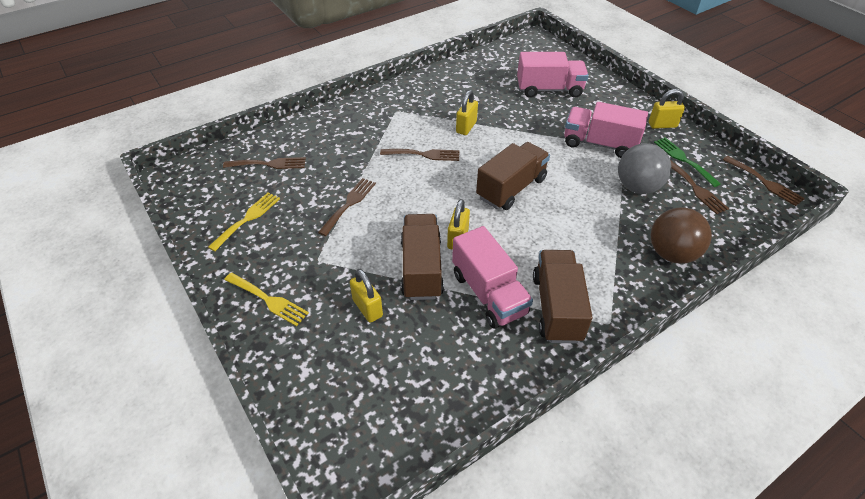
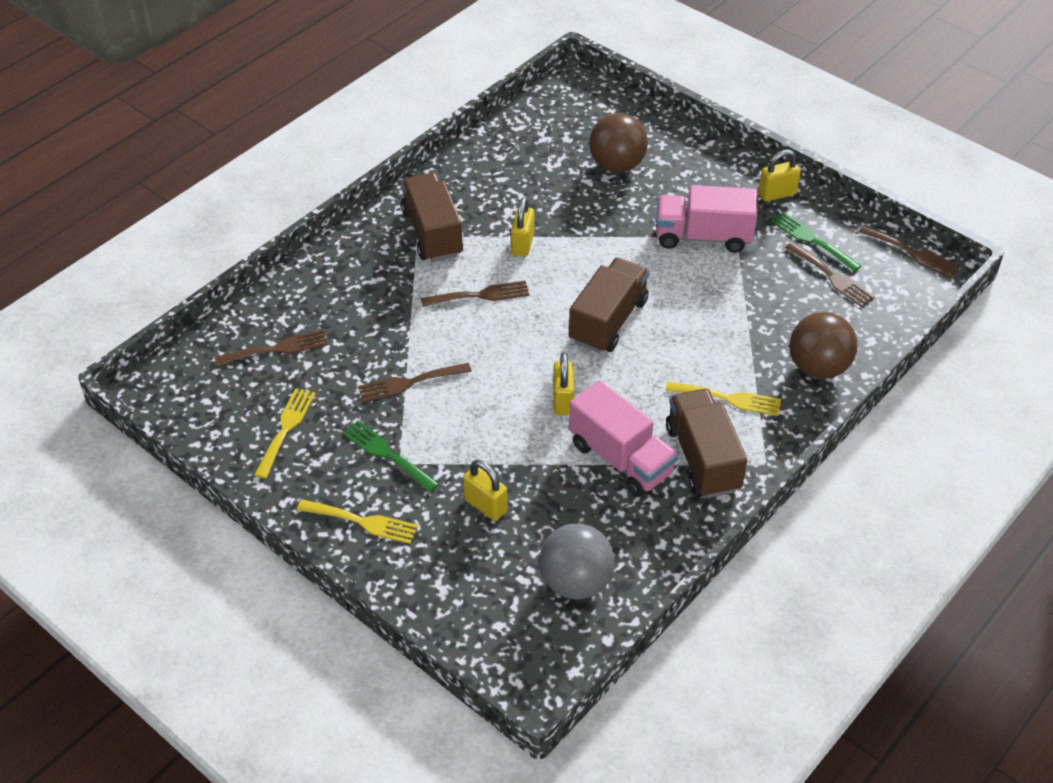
camera: 15 degrees left, 0 degrees up
brown fork [318,178,376,236] -> brown fork turned 120 degrees counterclockwise [358,363,472,402]
brown truck [401,214,444,300] -> brown truck moved to [401,173,463,262]
pink truck [517,52,589,98] -> brown ball [589,113,648,172]
grey ball [618,143,671,194] -> grey ball moved to [539,523,615,599]
none -> green fork [343,421,439,492]
none -> yellow fork [665,382,781,416]

